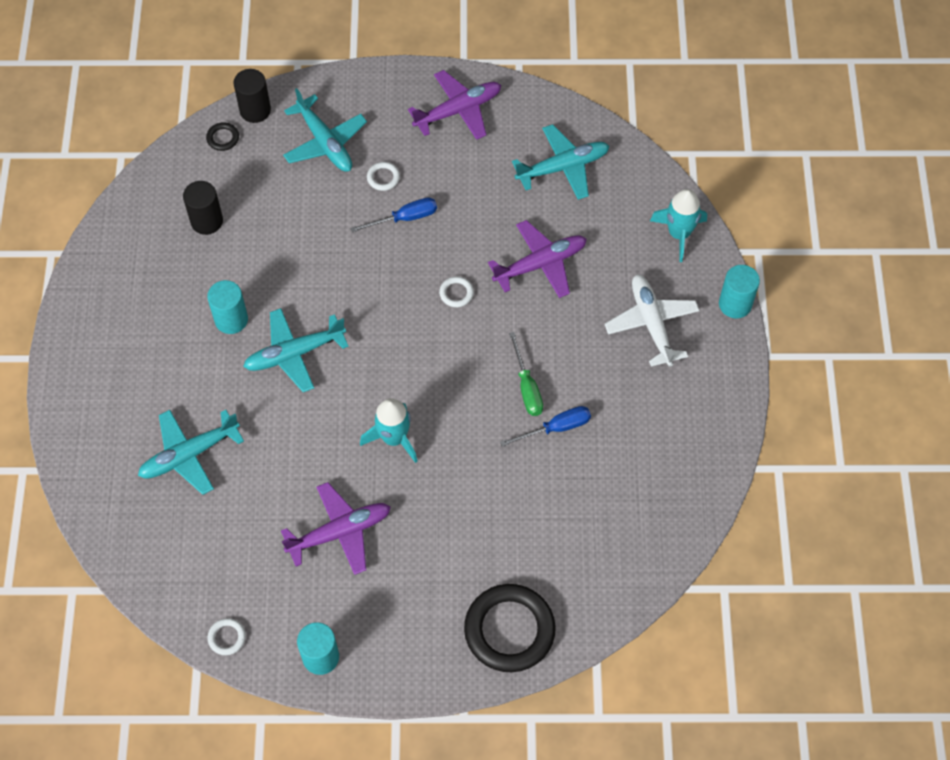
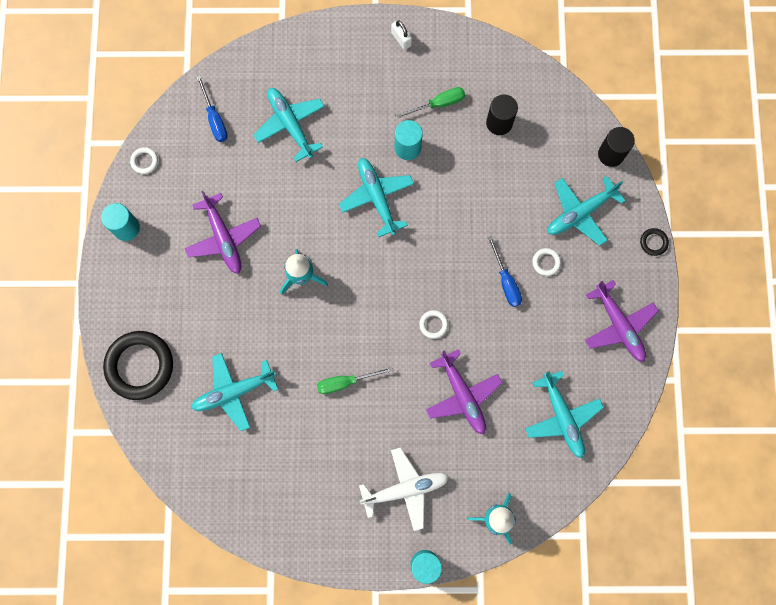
camera: 90 degrees right, 15 degrees up
black ring [206,122,239,151] -> black ring moved to [640,228,669,256]
blue screwdriver [500,406,591,447] -> blue screwdriver moved to [197,76,228,142]
none -> turquoise plane [191,353,279,431]
none -> white padlock [391,20,412,50]
none -> green screwdriver [395,87,465,119]

